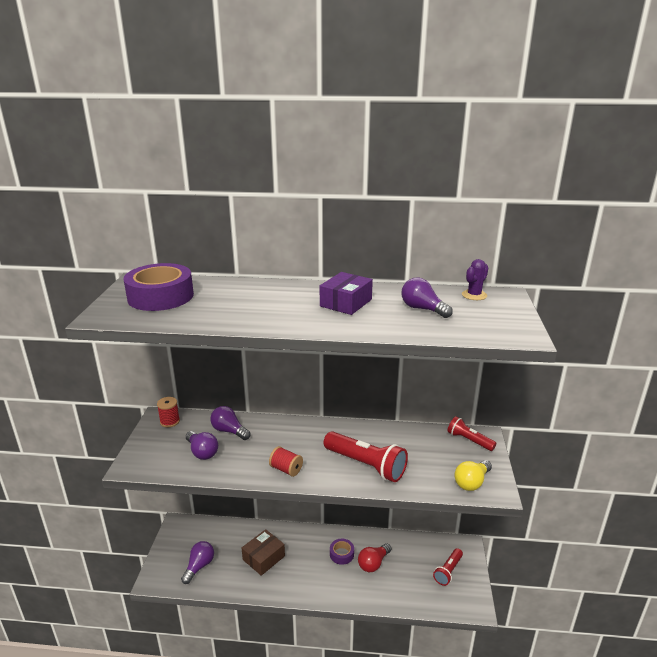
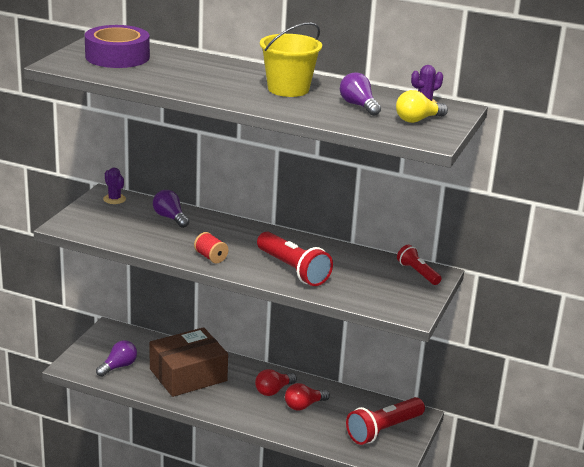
camera: 15 degrees right, 0 degrees up
red spool [157,397,180,427] -> purple cactus [103,168,126,204]
purple light bulb [186,431,218,460] -> none
brown box [242,529,285,576] -> brown box [150,327,228,397], size x1.69
purple box [320,272,373,315] -> yellow bucket [260,22,322,97]
purple tape [330,539,354,565] -> red light bulb [255,369,297,396]
red flashlight [433,548,463,586] -> red flashlight [346,397,425,445], size x1.71
yellow light bulb [454,460,492,491] -> yellow light bulb moved to [396,90,448,123]

